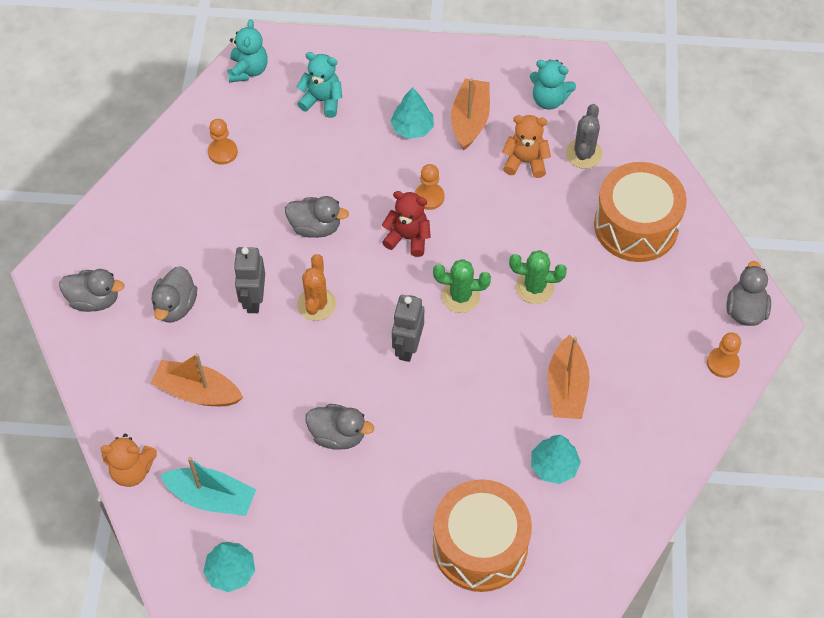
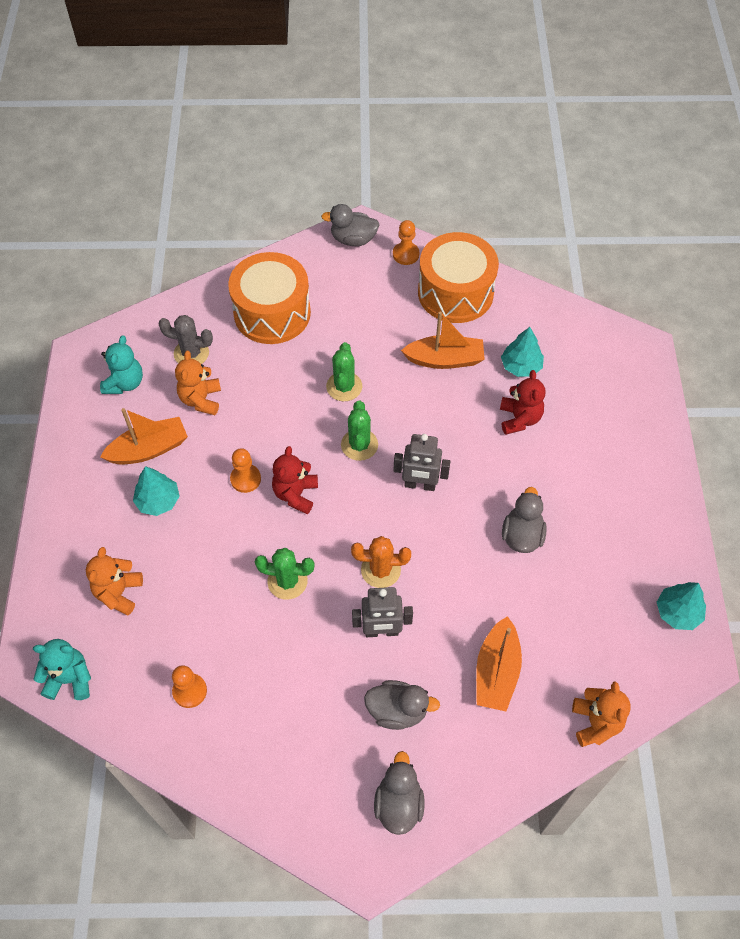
camera: 95 degrees left, 0 degrees up
turquoise boat [160,457,256,516] -> none
grey duck [285,196,349,238] -> green cactus [255,548,315,600]
turquoise teddy bear [297,52,342,118] -> orange teddy bear [86,547,143,615]
orange drum [433,479,532,592] -> orange drum moved to [418,232,499,323]
orange boat [451,78,490,150] -> orange boat turned 150 degrees clockwise [100,408,188,465]
none -> red teddy bear [500,370,545,435]

